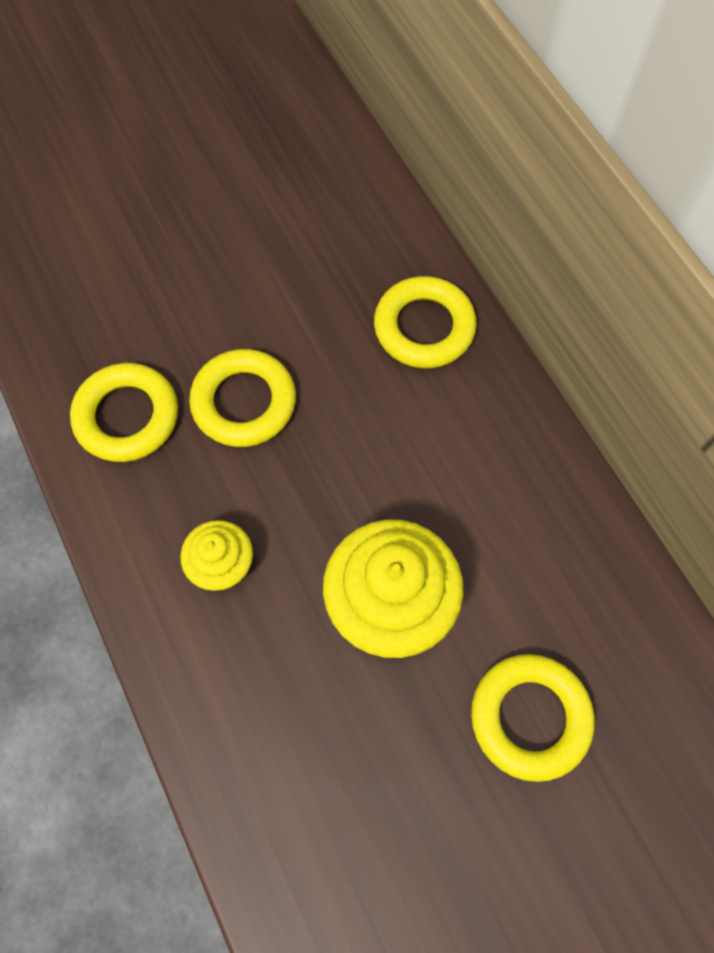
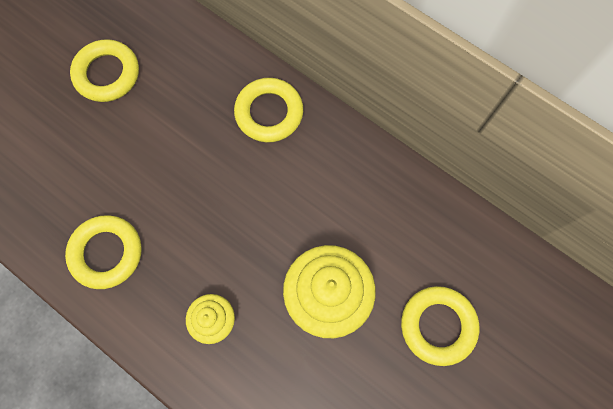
camera: 25 degrees left, 5 degrees up
yellow ring [189,349,296,447] -> yellow ring moved to [70,39,139,102]

